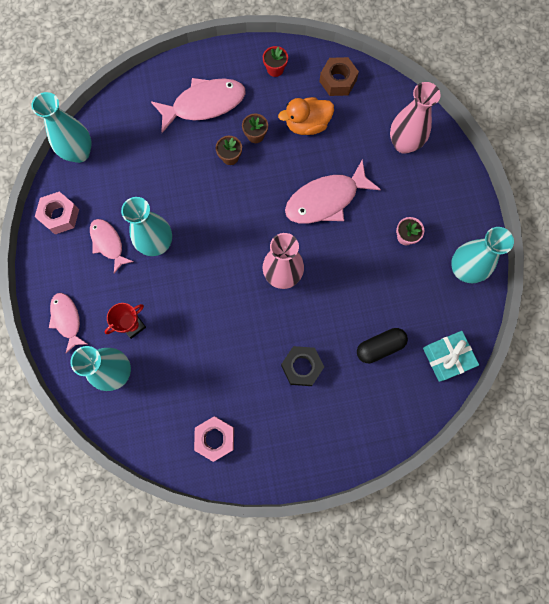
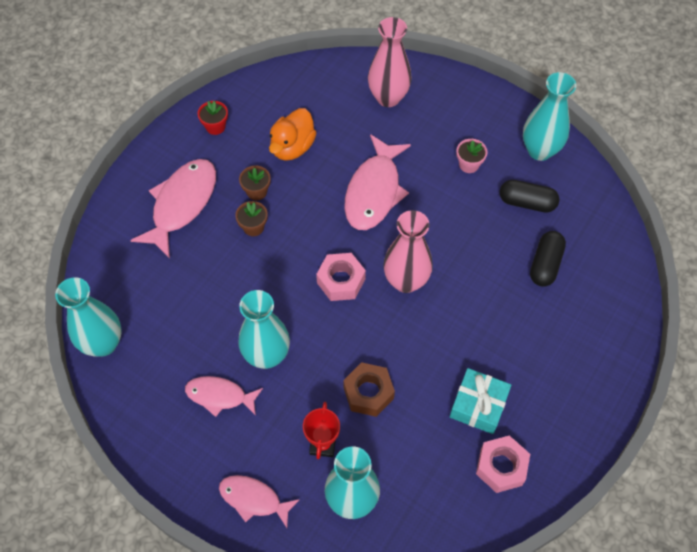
camera: 45 degrees left, 15 degrees down
pink nut [35,192,79,234] -> pink nut moved to [316,253,366,301]
black nut [281,346,324,386] -> none
brown nut [319,57,359,96] -> brown nut moved to [343,362,395,417]
turquoise gift [423,331,479,382] -> turquoise gift moved to [450,368,511,434]
none -> black capsule [500,180,559,213]

